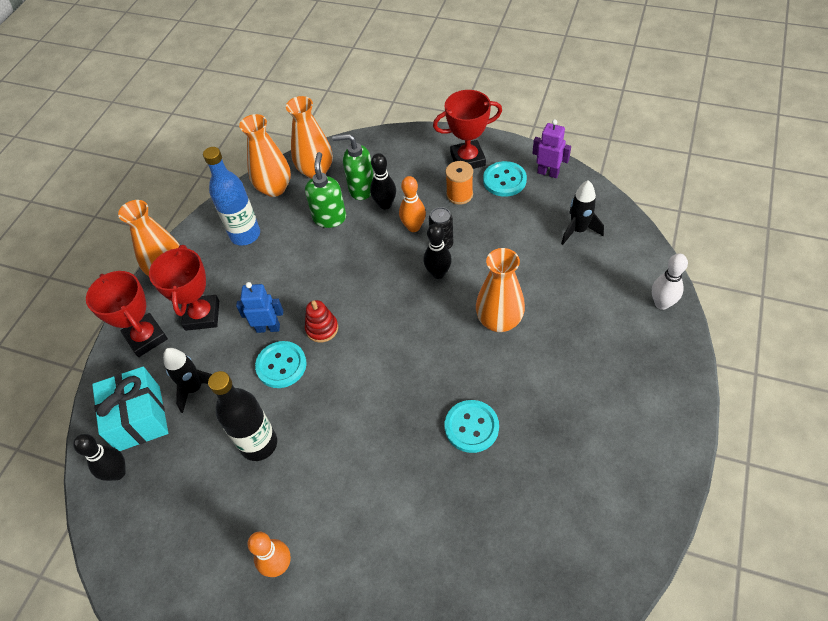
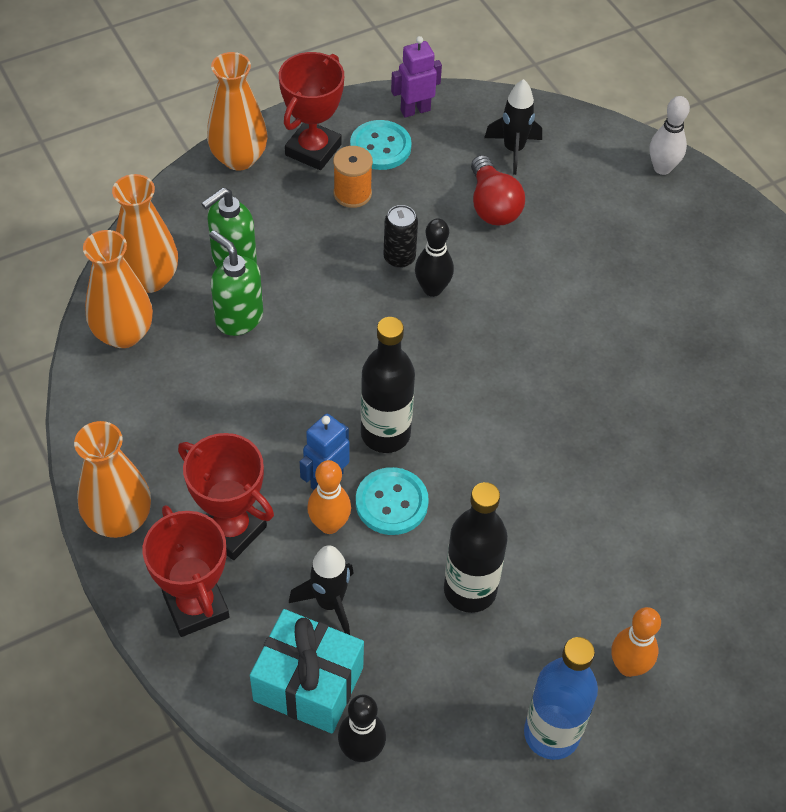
camera: 55 degrees left, 0 degrees up
red trophy [86,271,168,357] -> red trophy turned 60 degrees clockwise [143,505,229,637]
blue bottle [203,147,260,245] -> blue bottle moved to [524,637,598,760]
red stacking toy [305,300,338,343] -> black bottle [361,317,415,453]
black bowling pin [370,153,396,210] -> none
orange bowling pin [399,176,426,232] -> orange bowling pin moved to [307,460,351,534]
turquoise button [445,400,499,453] -> none
orange vase [476,248,525,332] -> orange vase moved to [207,52,267,171]
none -> red light bulb [471,155,525,225]

